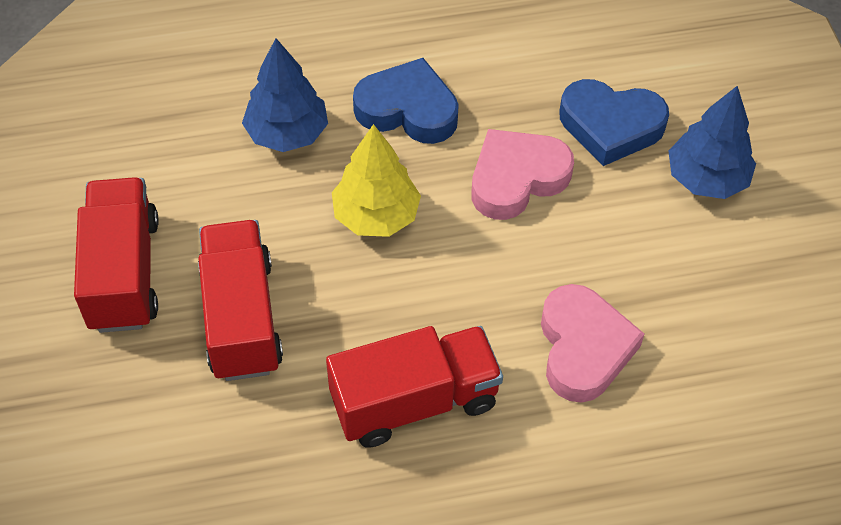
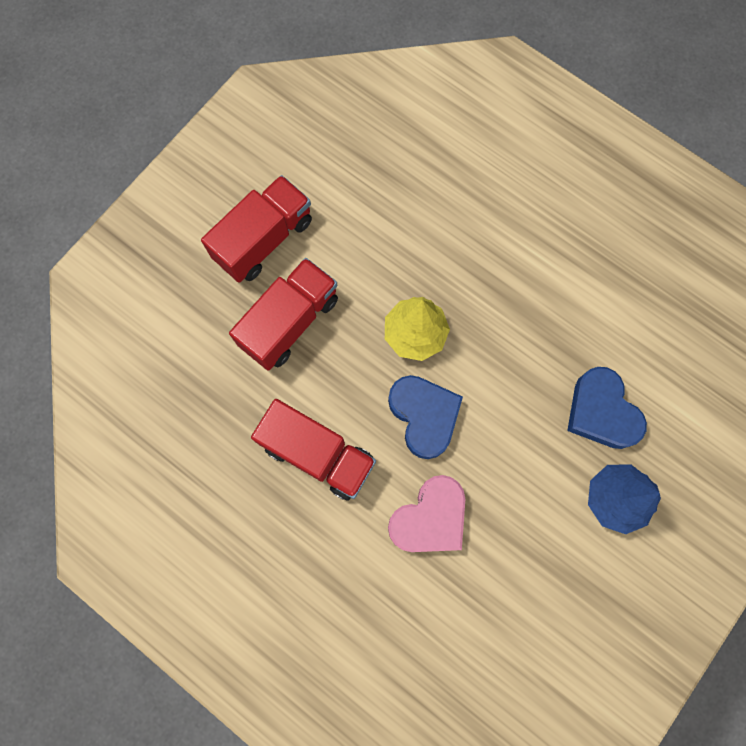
camera: 50 degrees right, 20 degrees up
blue tree [242,38,328,152] -> none
blue heart [353,58,459,144] -> blue heart moved to [388,375,463,459]
pink heart [471,129,574,220] -> none

